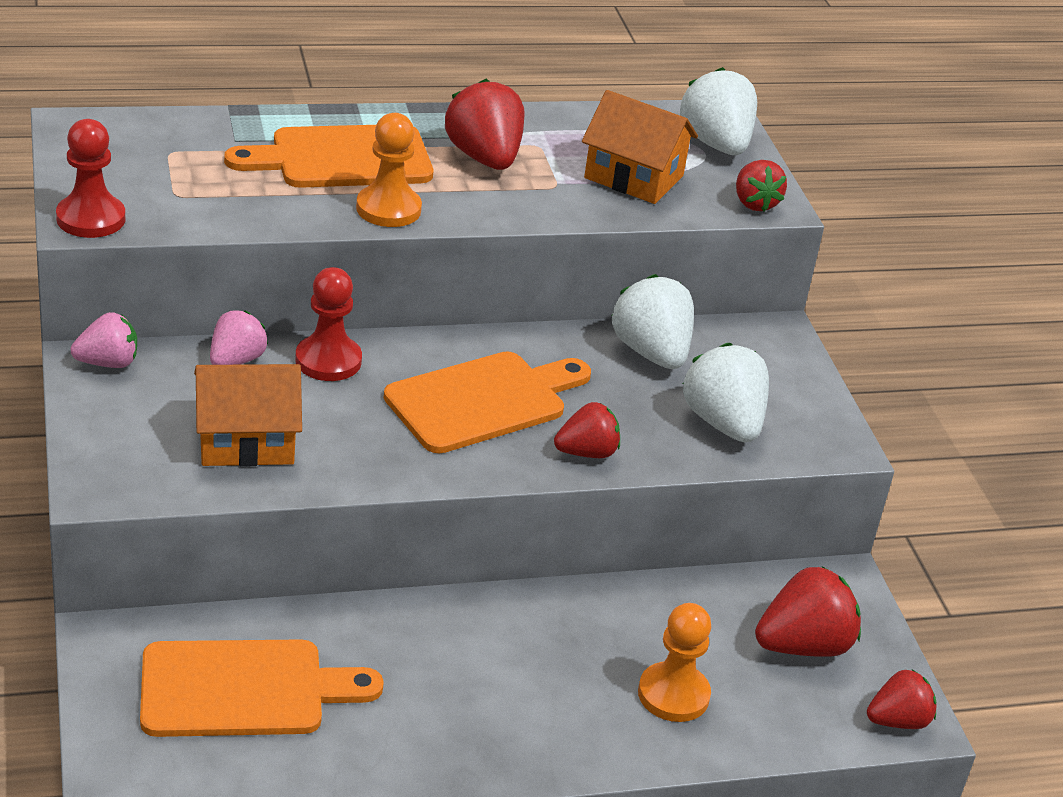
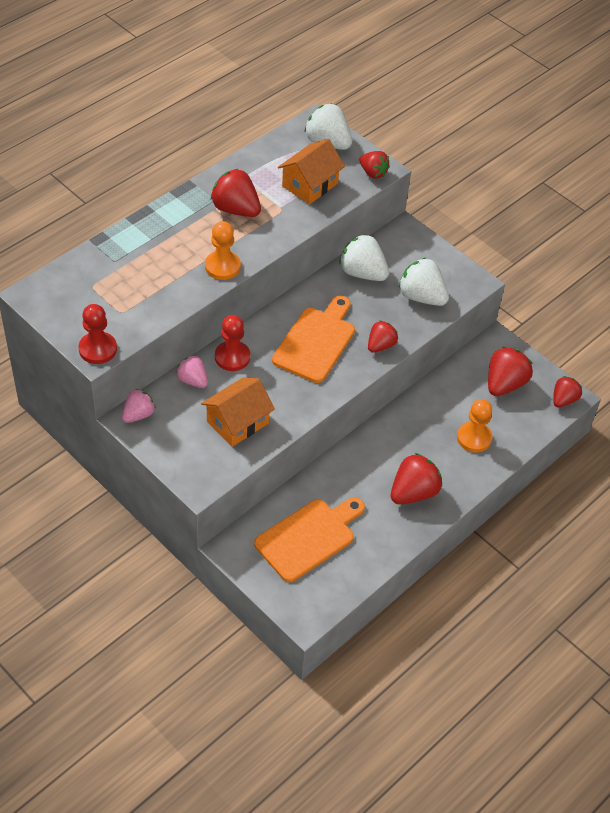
camera: 30 degrees left, 15 degrees up
pink strawberry [210,310,268,365] -> pink strawberry turned 45 degrees counterclockwise [176,355,208,388]
orange cutting board [224,125,433,188] -> none
orange house [582,90,698,204] -> orange house turned 45 degrees counterclockwise [278,139,345,205]
none -> red strawberry [391,453,442,504]

